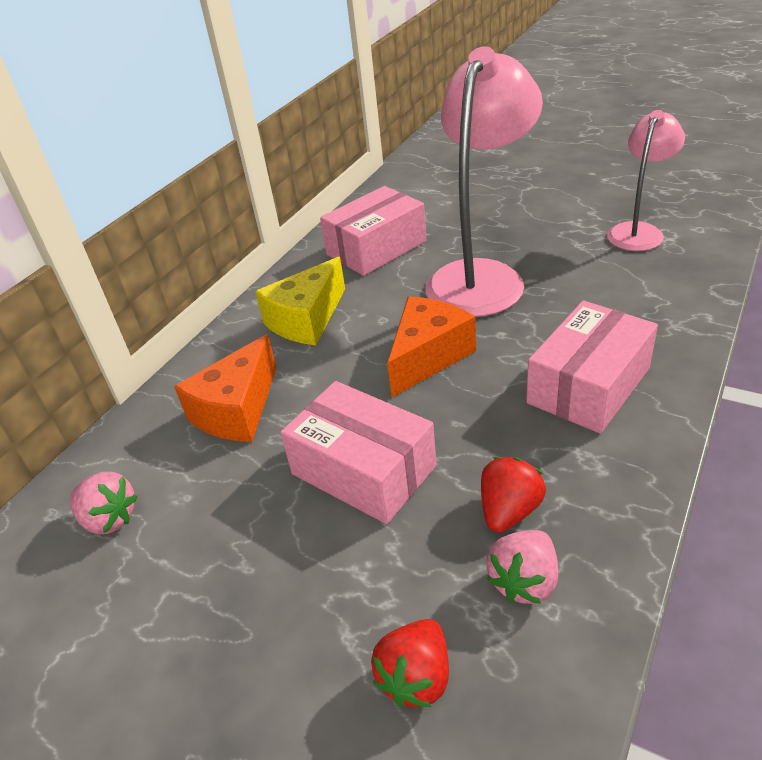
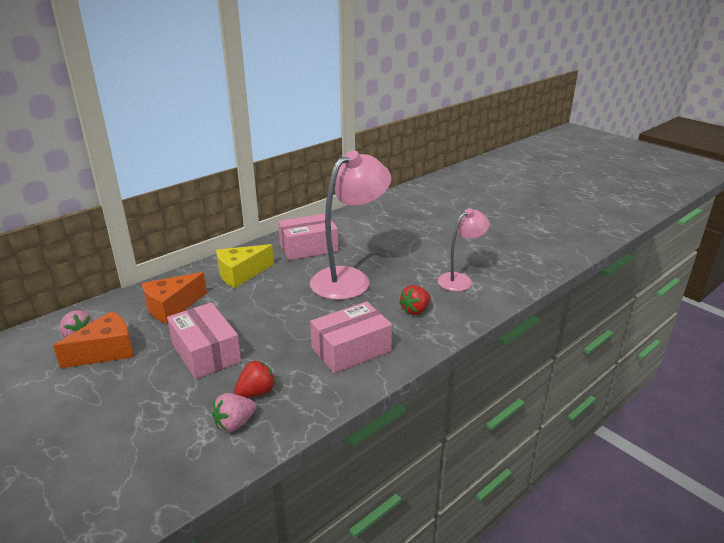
camera: 15 degrees right, 10 degrees down
red strawberry [371,619,449,707] -> red strawberry moved to [399,285,431,315]
orange cheese [387,296,476,397] -> orange cheese moved to [53,311,133,368]

